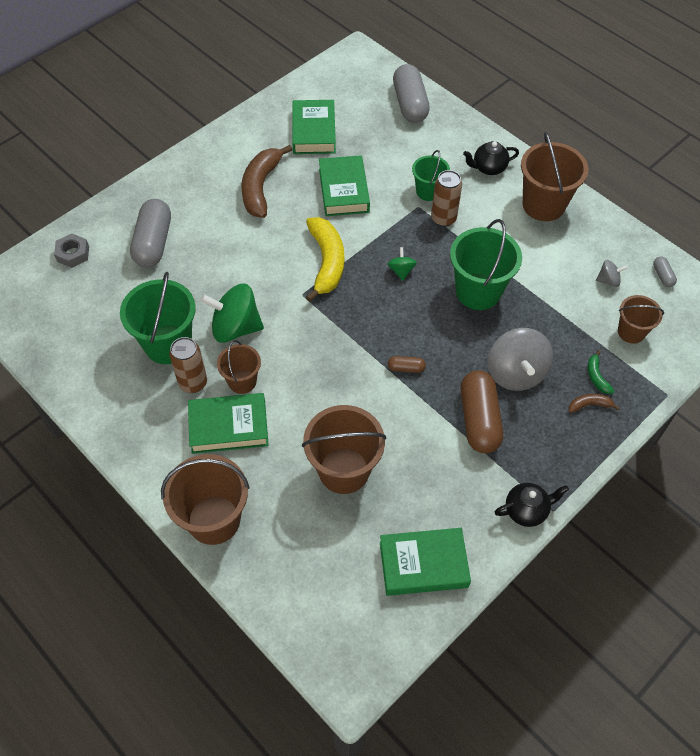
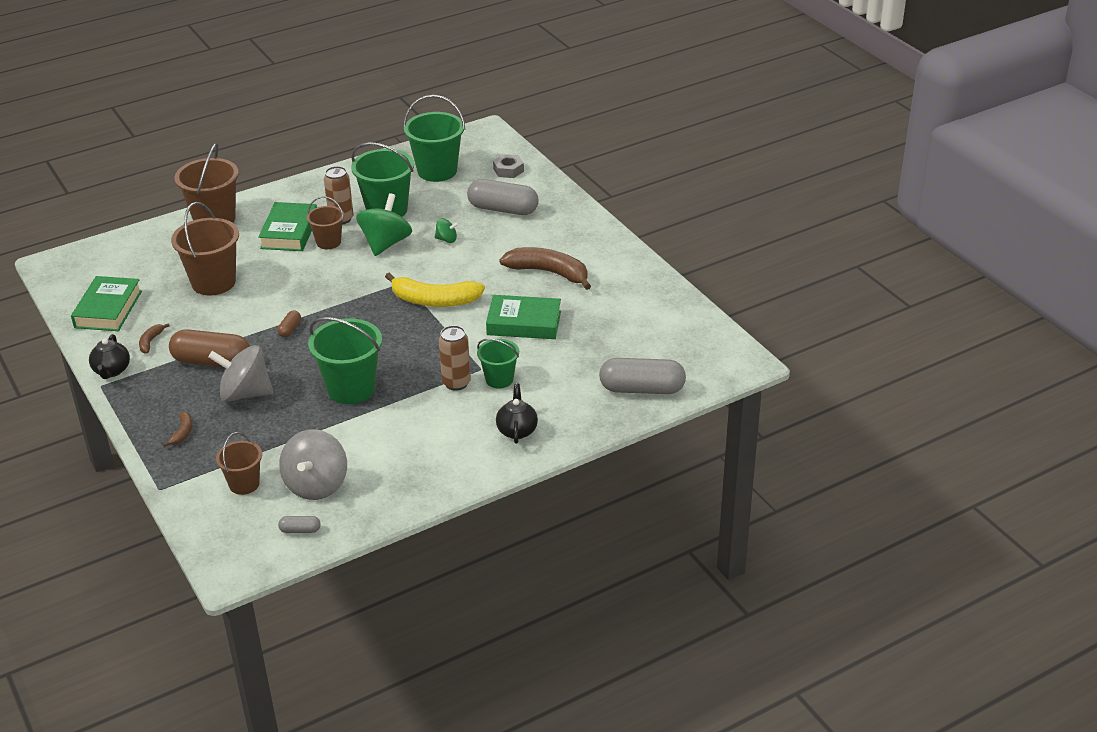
camera: 105 degrees right, 20 degrees down
green book [292,100,336,154] -> none
green spinning top [388,247,417,281] -> green spinning top moved to [435,218,459,243]
brown bucket [521,132,589,221] -> none
green banana [588,350,614,394] -> none
grey spinning top [596,260,628,287] -> grey spinning top [279,429,347,500], size x2.07
none -> brown banana [139,323,170,354]
none -> green bucket [403,95,465,182]

